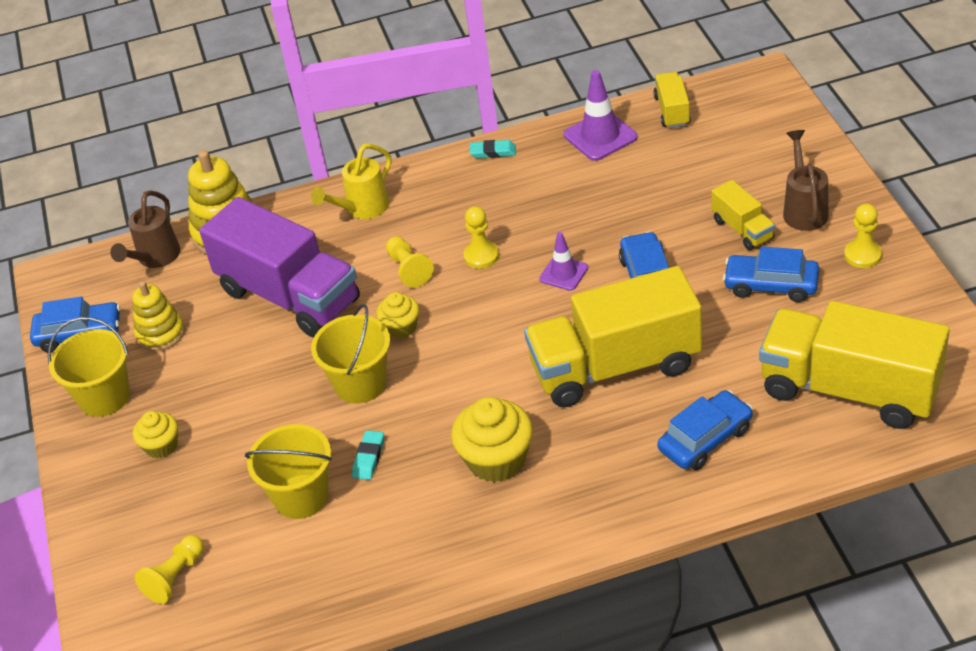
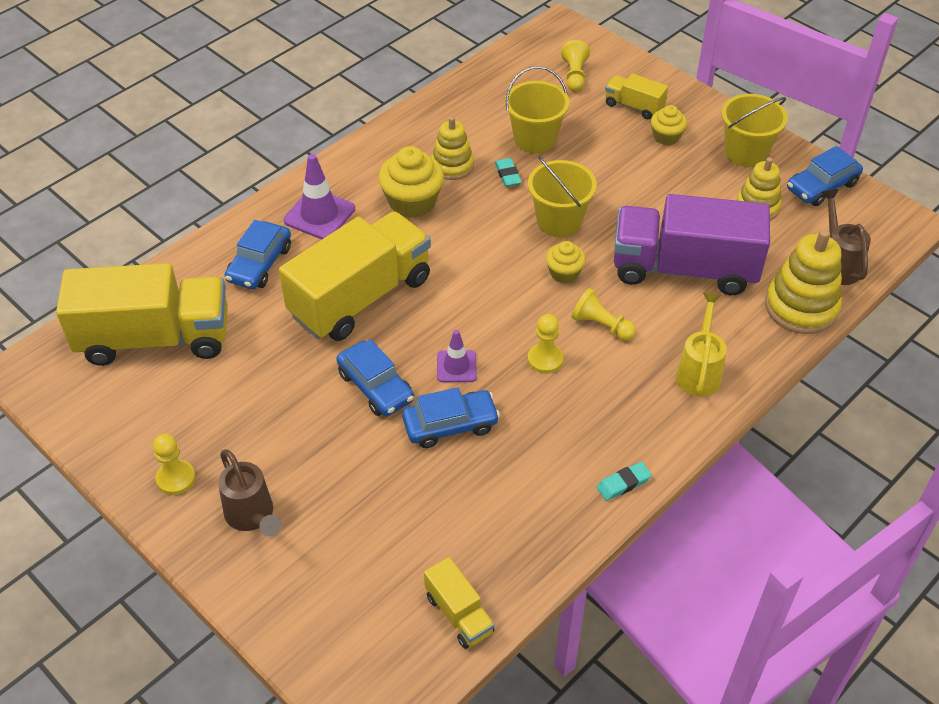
camera: 145 degrees right, 5 degrees up
purple traffic cone [564,70,637,161] -> purple traffic cone moved to [284,154,355,239]
yellow truck [711,180,775,250] -> yellow truck moved to [605,73,668,119]
blue car [723,246,819,302] -> blue car moved to [402,387,500,448]
none -> yellow stacking toy [432,116,474,180]

